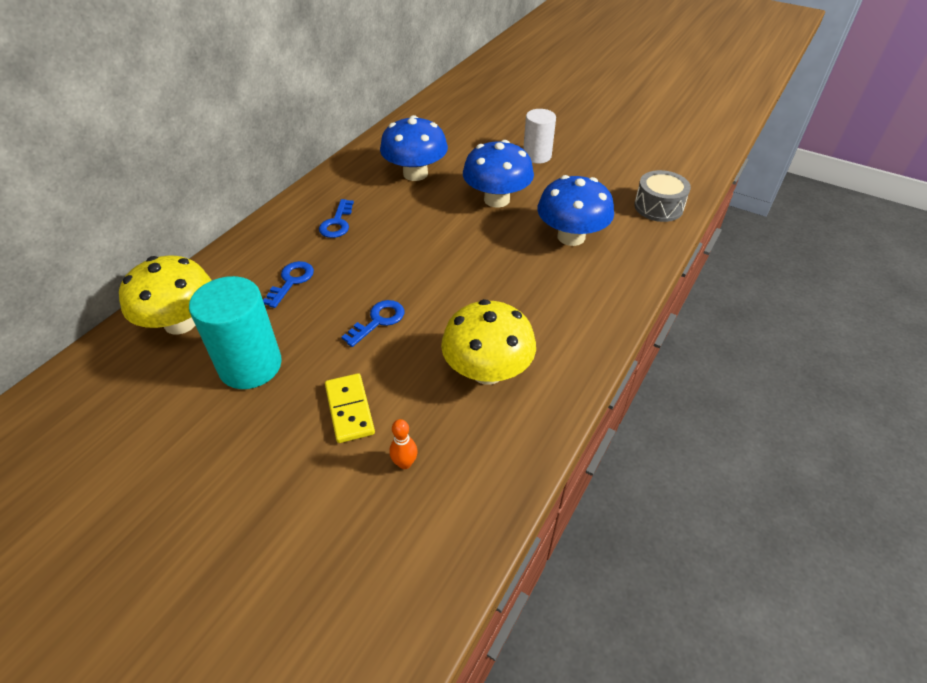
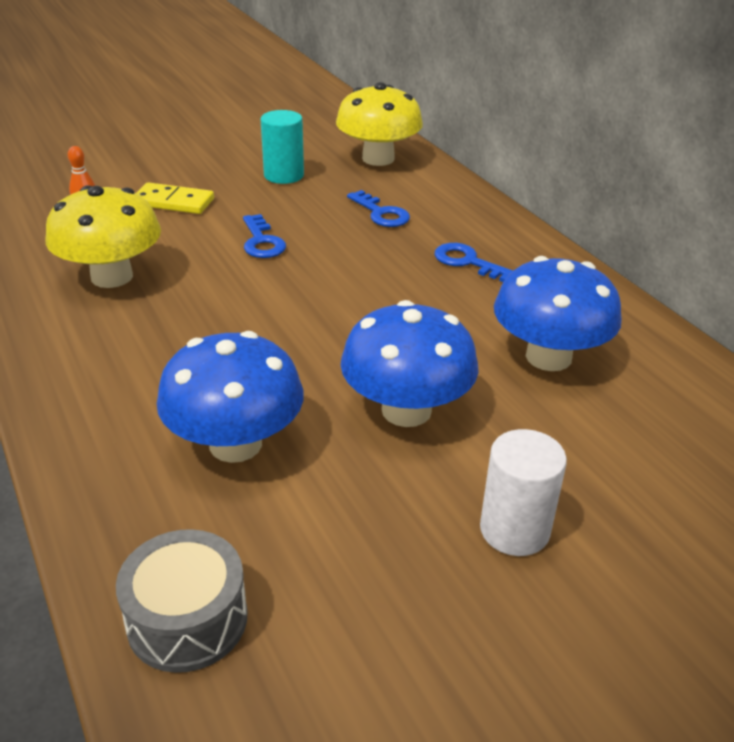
camera: 120 degrees right, 10 degrees down
turquoise cylinder [189,276,282,389] -> turquoise cylinder [261,110,304,184], size x0.66

